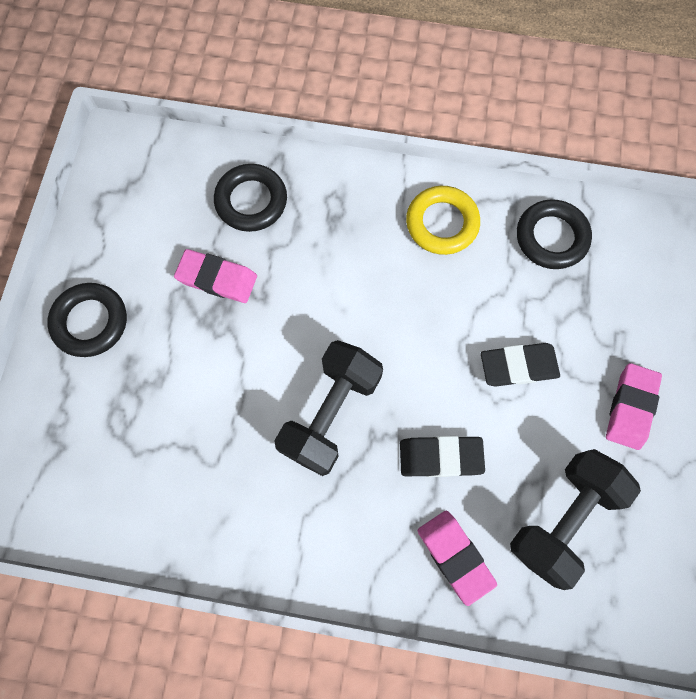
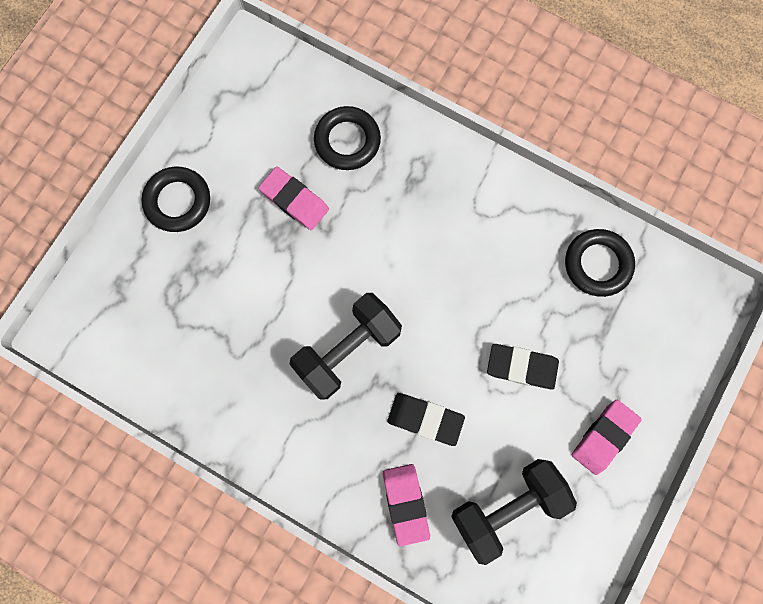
camera: 20 degrees right, 5 degrees up
yellow ring [406,186,480,255] -> none

